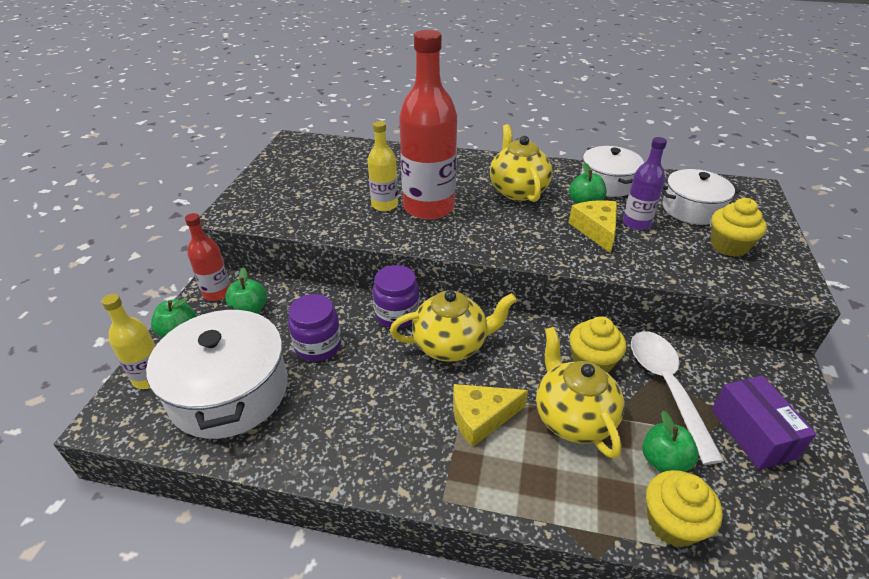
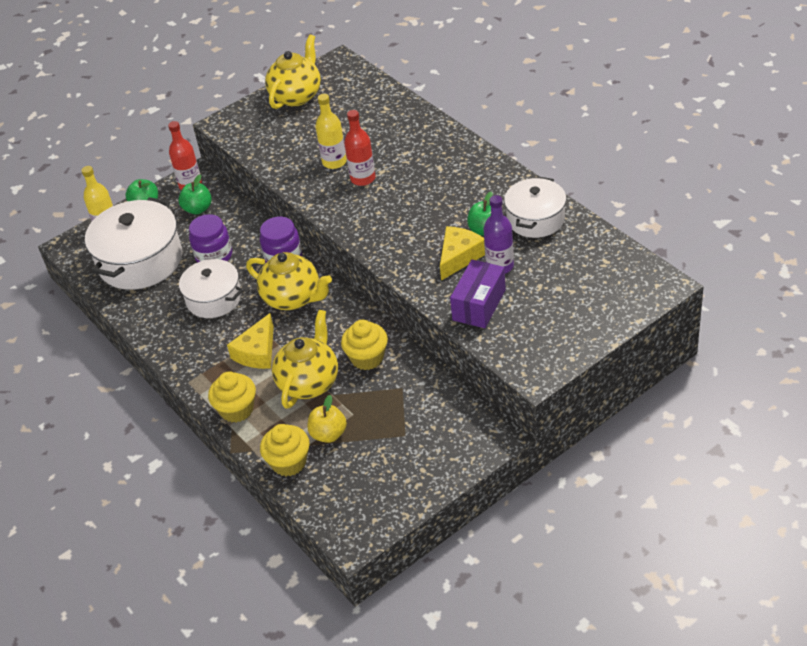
camera: 45 degrees right, 5 degrees up
red bottle [399,30,457,220] -> red bottle [344,110,375,186], size x0.52
yellow cheese [453,384,528,447] -> yellow cheese turned 90 degrees counterclockwise [227,313,274,369]
yellow teapot [490,124,552,202] -> yellow teapot moved to [265,35,321,109]
white spoon [631,331,724,465] -> none
green apple [642,411,699,473] -> yellow apple [307,395,347,443]
white pot [662,169,740,225] -> white pot moved to [176,259,243,318]
yellow cupcake [711,198,767,257] -> yellow cupcake moved to [208,371,256,422]
purple box [712,375,817,470] -> purple box moved to [450,260,506,328]

